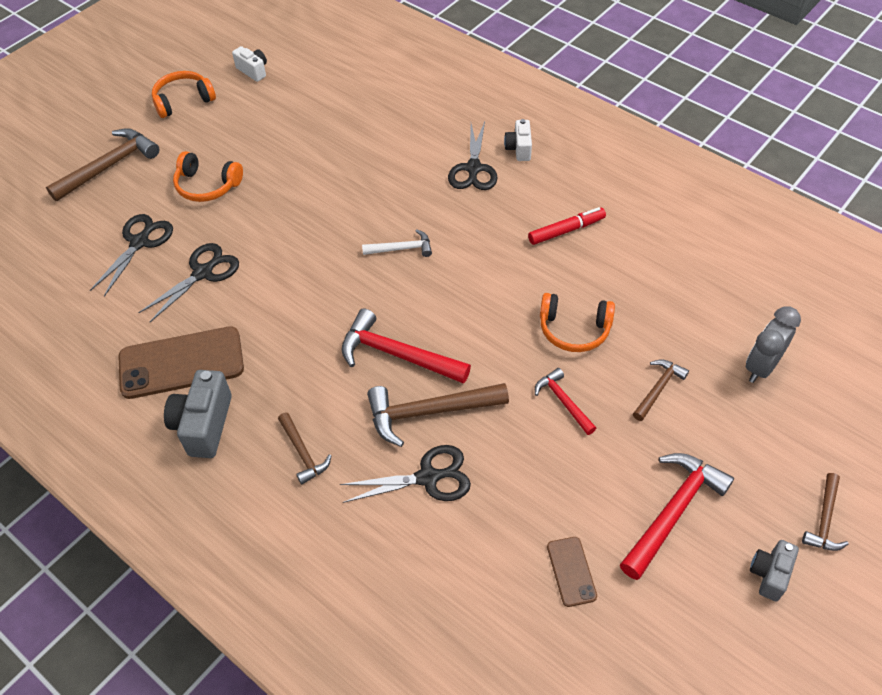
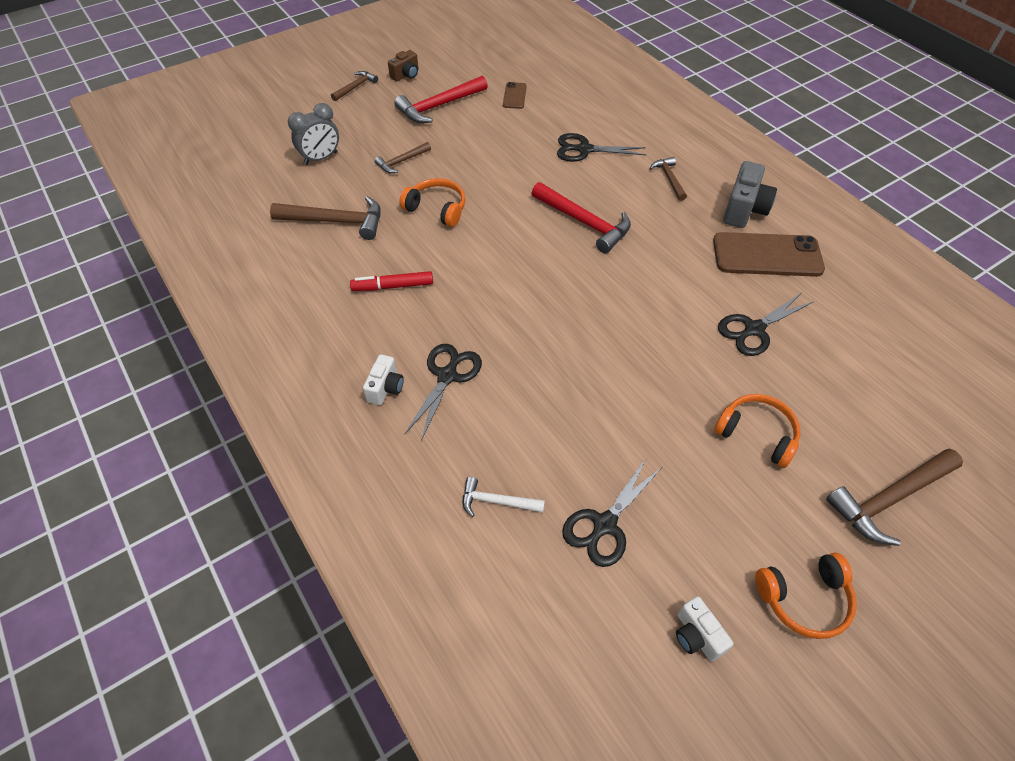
camera: 165 degrees left, 0 degrees up
black scissors [90,214,173,297] -> black scissors moved to [562,458,662,567]
white hammer [362,229,432,257] -> white hammer moved to [463,477,545,517]
brown hammer [367,383,509,447] -> brown hammer moved to [270,196,381,240]
red hammer [535,368,596,435] -> none
grey camera [750,540,799,602] -> brown camera [388,50,419,82]

